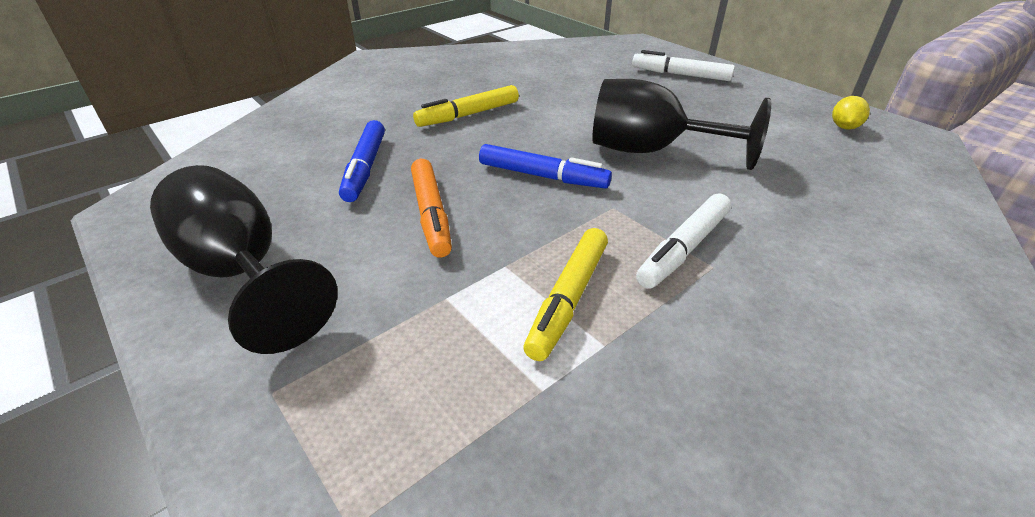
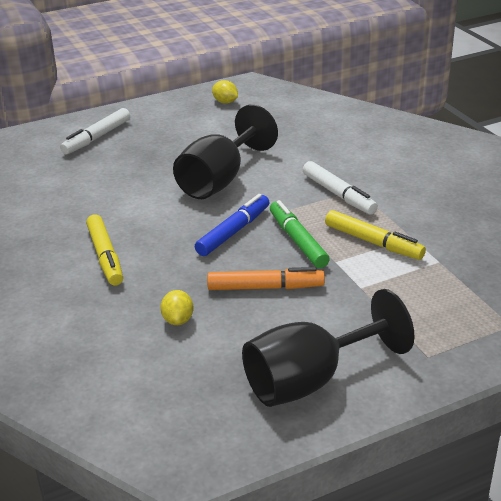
camera: 75 degrees left, 5 degrees down
blue marker [339,120,385,202] -> yellow lemon [160,290,194,325]
none -> green marker [270,200,330,268]

